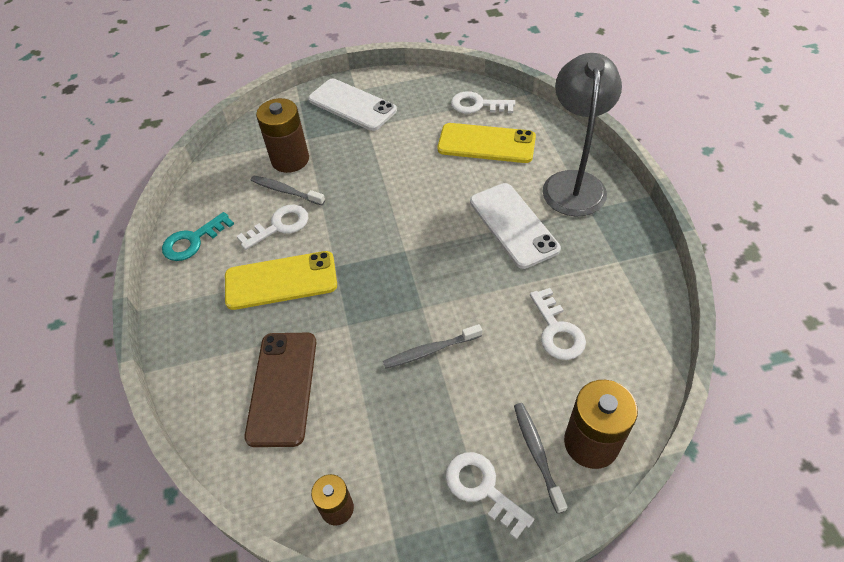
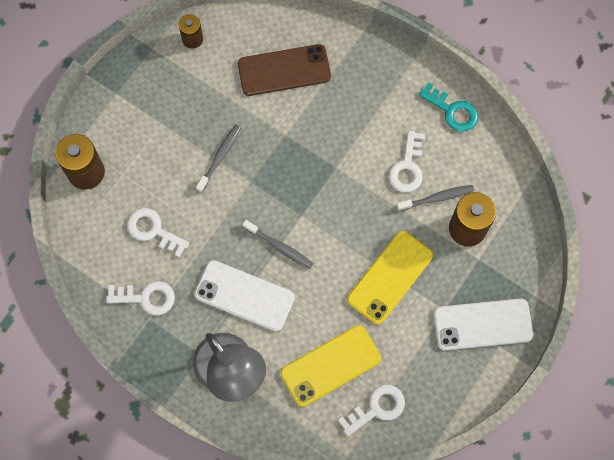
camera: 135 degrees right, 20 degrees up
turquoise key [162,212,234,261] -> turquoise key turned 120 degrees clockwise [419,82,478,132]
yellow phone [225,251,337,310] -> yellow phone moved to [347,231,433,324]
brown phone [244,333,316,447] -> brown phone turned 60 degrees counterclockwise [238,44,331,96]
white key [446,452,534,540] -> white key moved to [106,281,175,315]
grey toothbrush [514,403,567,514] -> grey toothbrush moved to [242,220,314,269]

